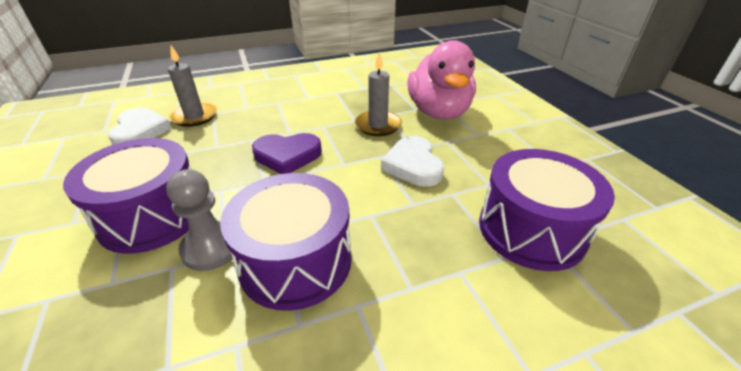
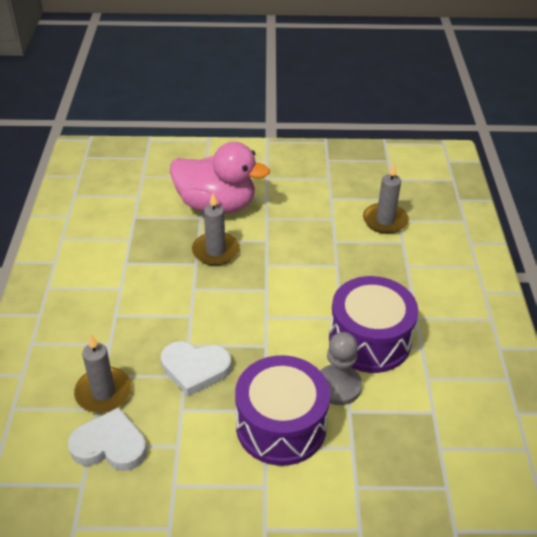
camera: 70 degrees left, 5 degrees up
purple heart [252,133,322,174] -> none
white heart [381,136,444,187] -> white heart moved to [161,341,231,396]
purple drum [479,149,615,271] -> grey candle [363,163,409,234]

